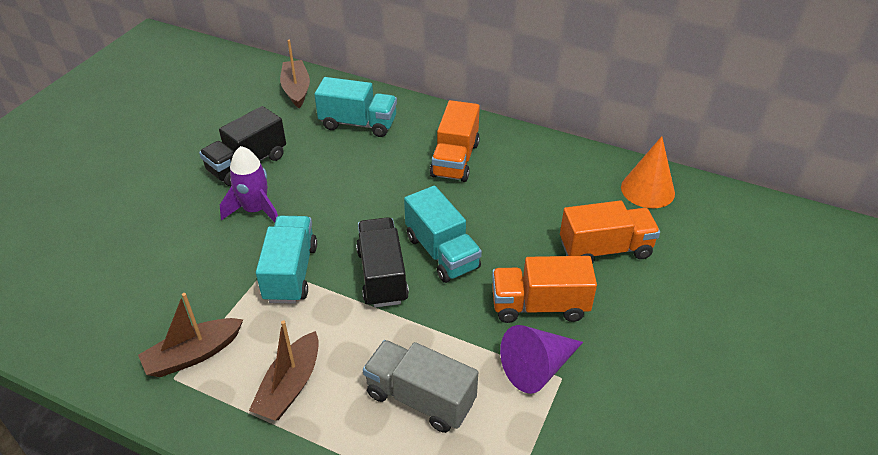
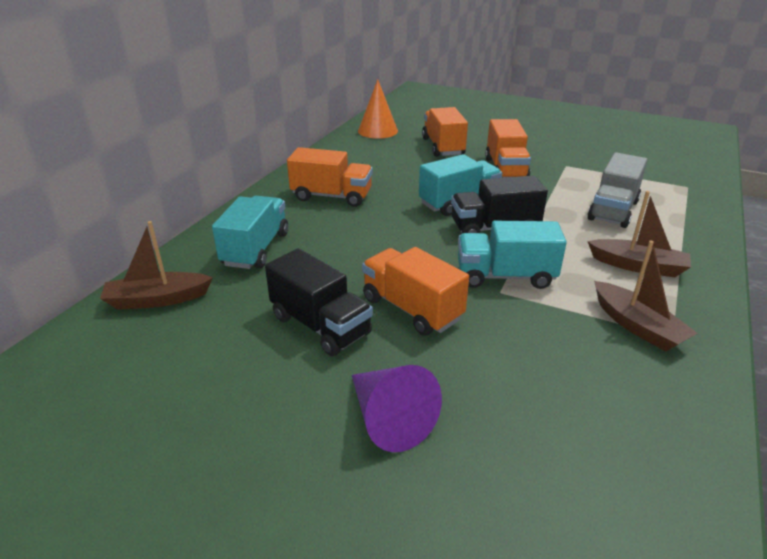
camera: 90 degrees left, 10 degrees down
purple rocket [220,146,278,222] -> orange truck [362,247,469,336]
purple cone [500,325,583,394] -> purple cone moved to [352,365,442,452]

